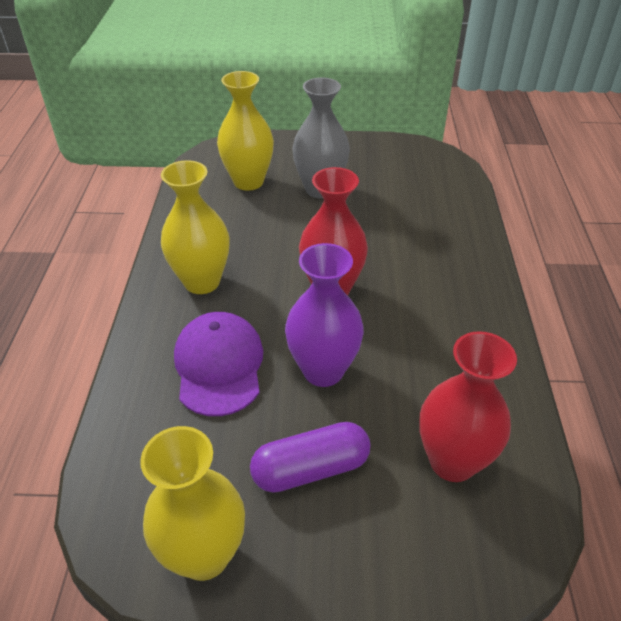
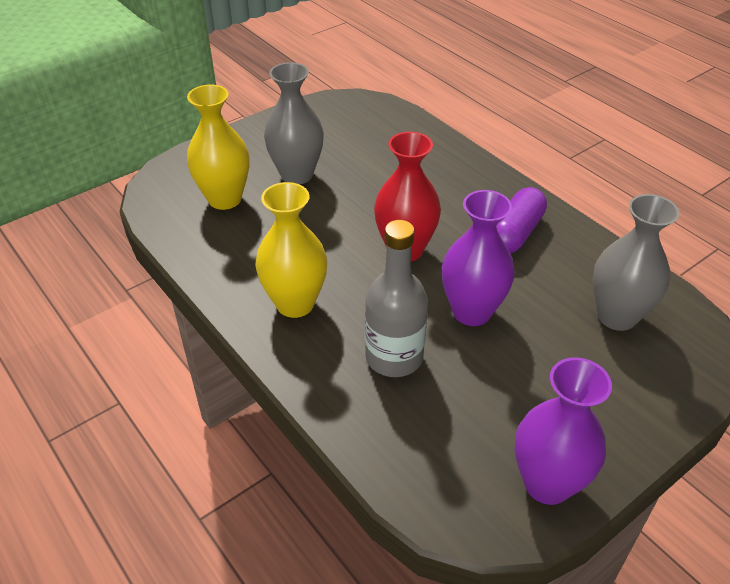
camera: 40 degrees left, 0 degrees up
yellow vase [140,426,245,581] -> purple vase [515,357,612,505]
purple cap [174,312,263,416] -> grey bottle [365,220,428,377]
purple capsule [250,422,371,493] -> purple capsule moved to [496,187,547,253]
red vase [419,331,517,482] -> grey vase [593,194,680,331]

